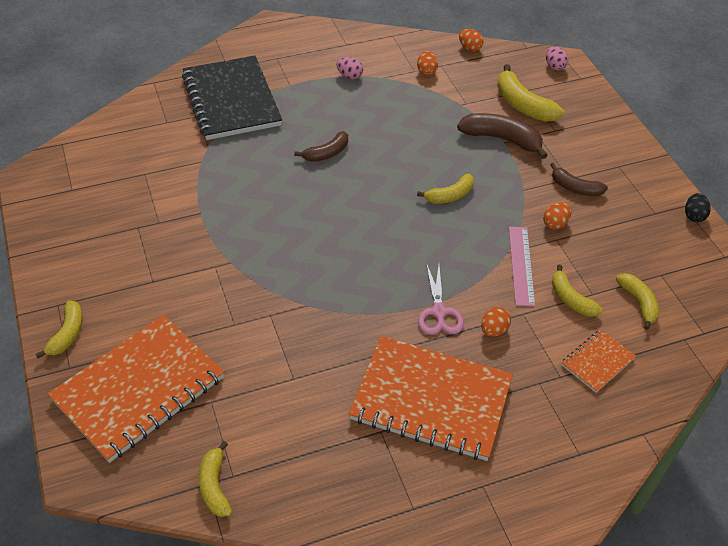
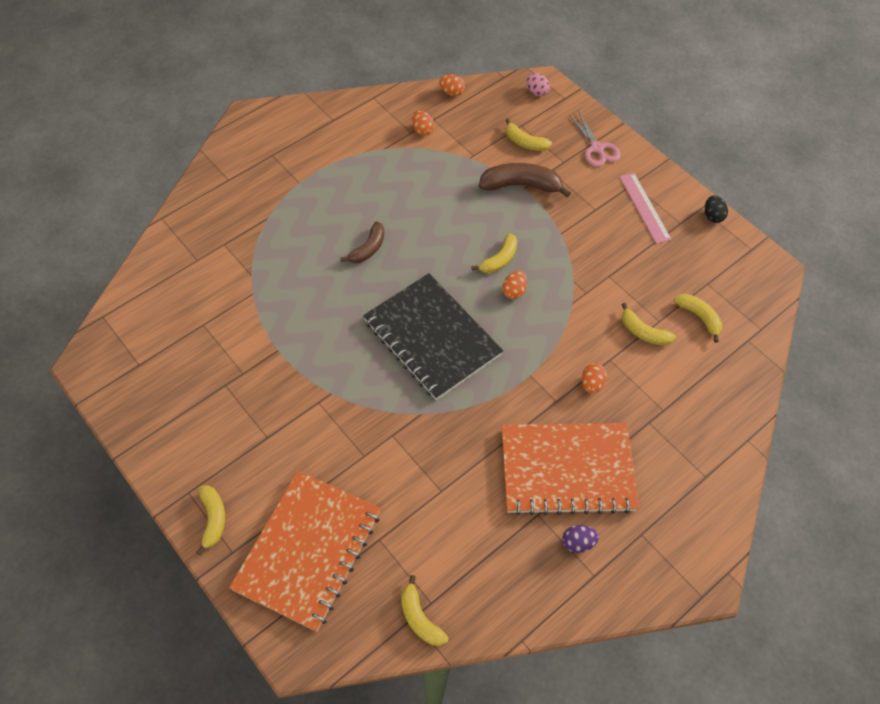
camera: 20 degrees left, 10 degrees up
black notebook [182,56,282,140] -> black notebook moved to [363,273,503,400]
pink egg [337,57,363,79] -> none
pink scissors [418,263,464,335] -> pink scissors moved to [569,113,621,167]
yellow banana [497,64,564,122] -> yellow banana [506,118,552,151], size x0.63
pink ruler [509,227,535,307] -> pink ruler moved to [620,173,672,244]
orange egg [543,202,572,229] -> orange egg moved to [502,271,527,299]
brown banana [550,163,608,196] -> none
orange notebook [561,329,636,393] -> none
none -> purple egg [562,525,599,553]

